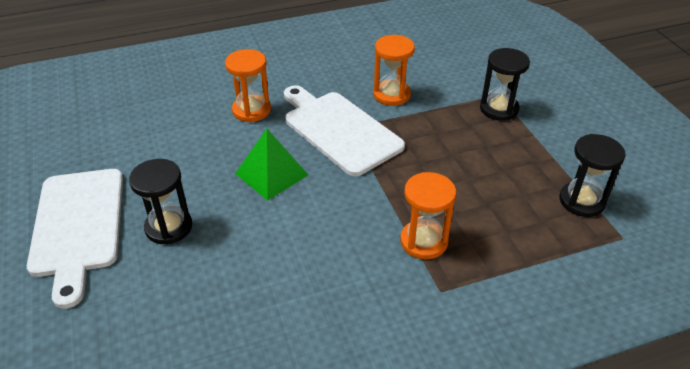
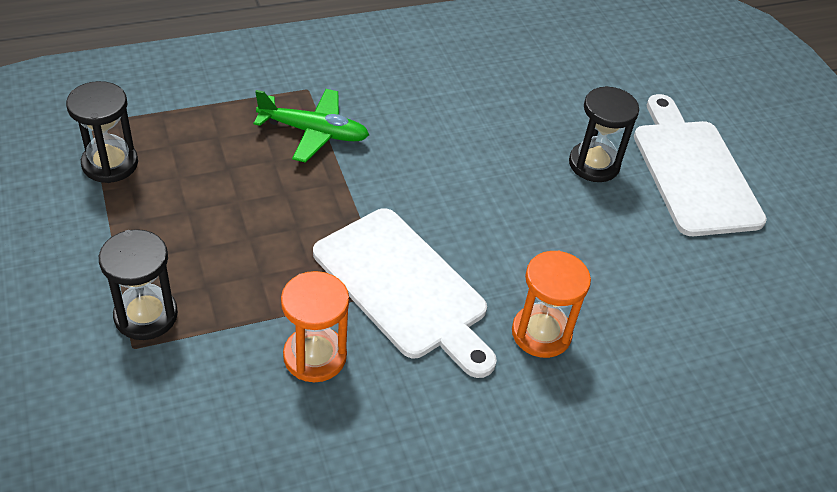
camera: 175 degrees right, 5 degrees up
green pyramid [235,129,308,201] -> none
orange hourglass [400,172,456,259] -> green plane [253,89,369,163]

